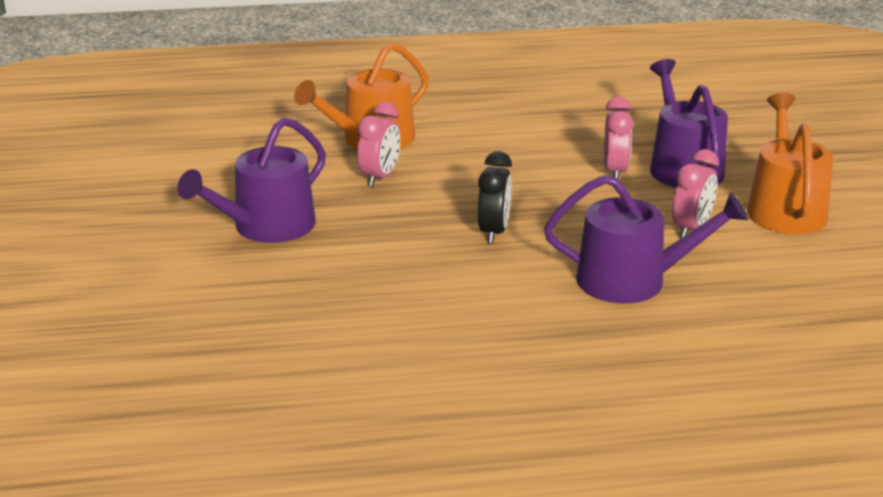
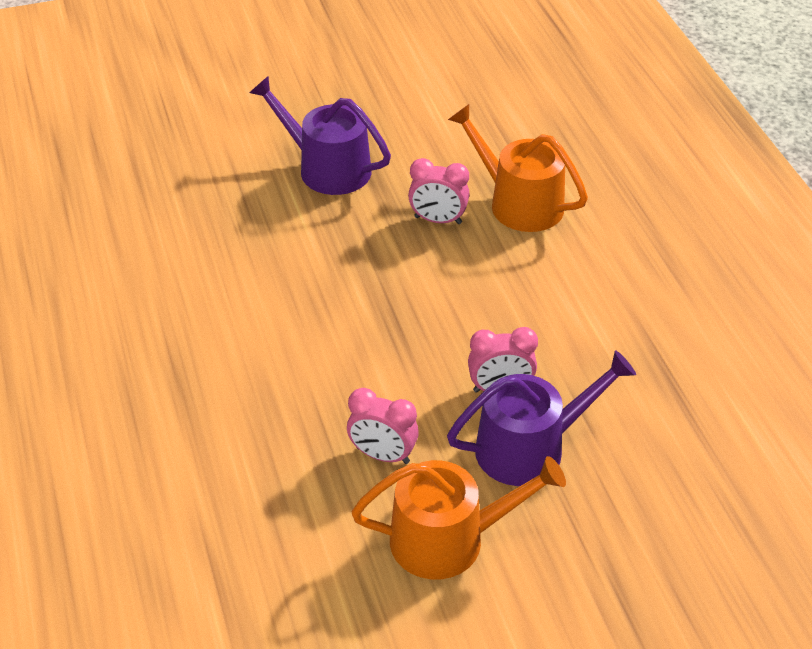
camera: 80 degrees right, 15 degrees up
black clock [478,151,512,244] -> none
purple watering can [544,175,748,303] -> none

